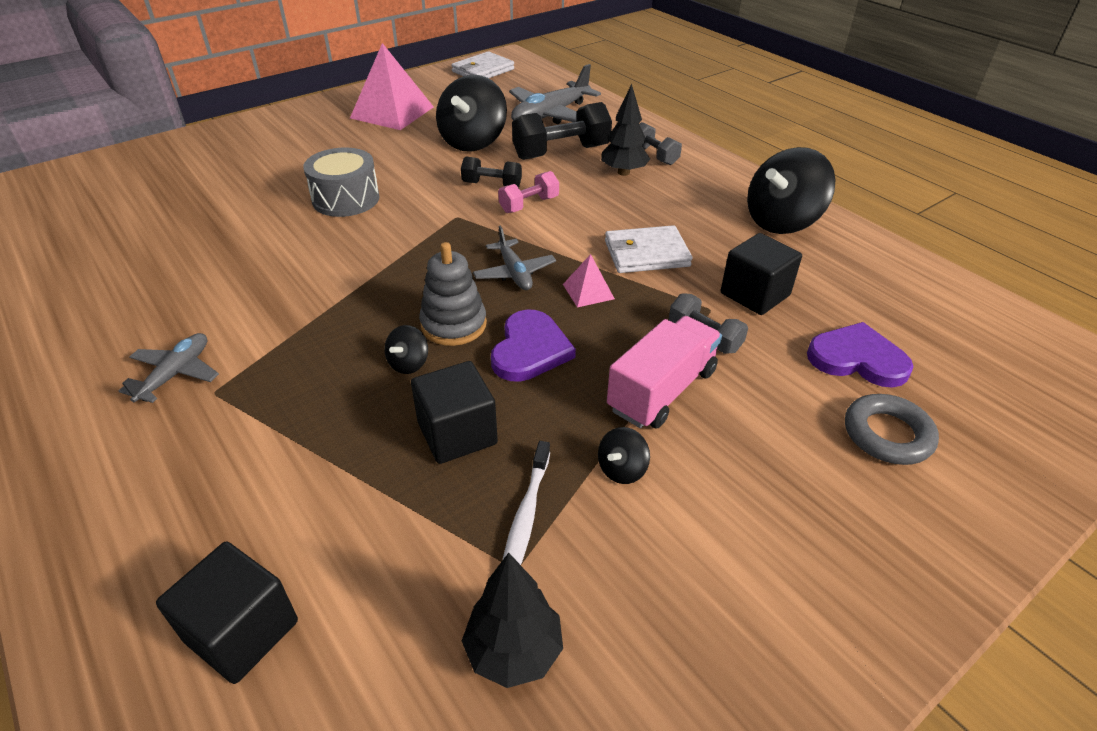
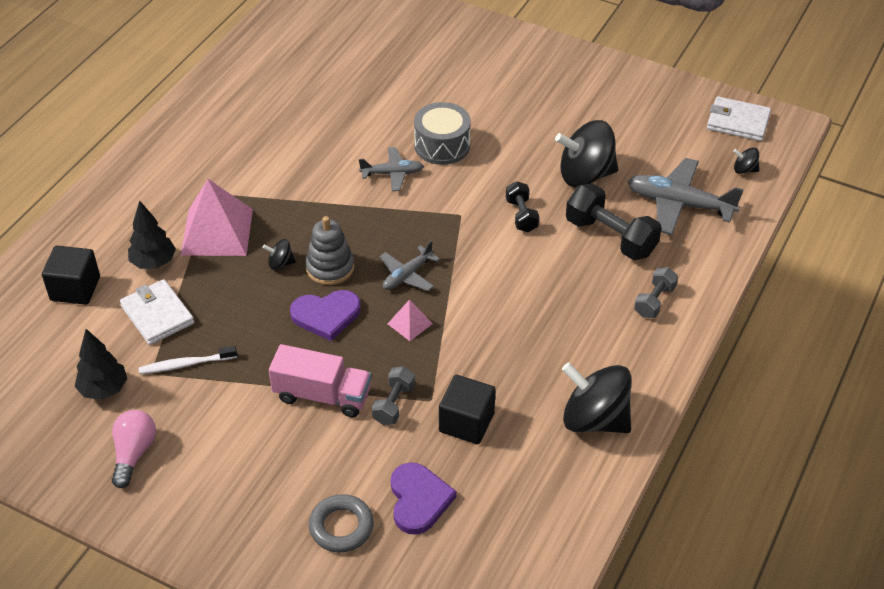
camera: 65 degrees right, 5 degrees up
grey plane [119,333,219,403] -> grey plane moved to [359,147,424,191]
pink pyramid [350,43,434,130] -> pink pyramid moved to [180,179,253,256]
black cube [411,361,498,464] -> none
pink dumbbell [498,171,559,213] -> none
black spinning top [598,427,650,484] -> black spinning top moved to [733,147,759,174]
black tree [601,84,650,176] -> black tree moved to [128,201,176,269]
white wallet [605,225,692,273] -> white wallet moved to [120,279,194,345]
none -> pink light bulb [112,410,156,488]

